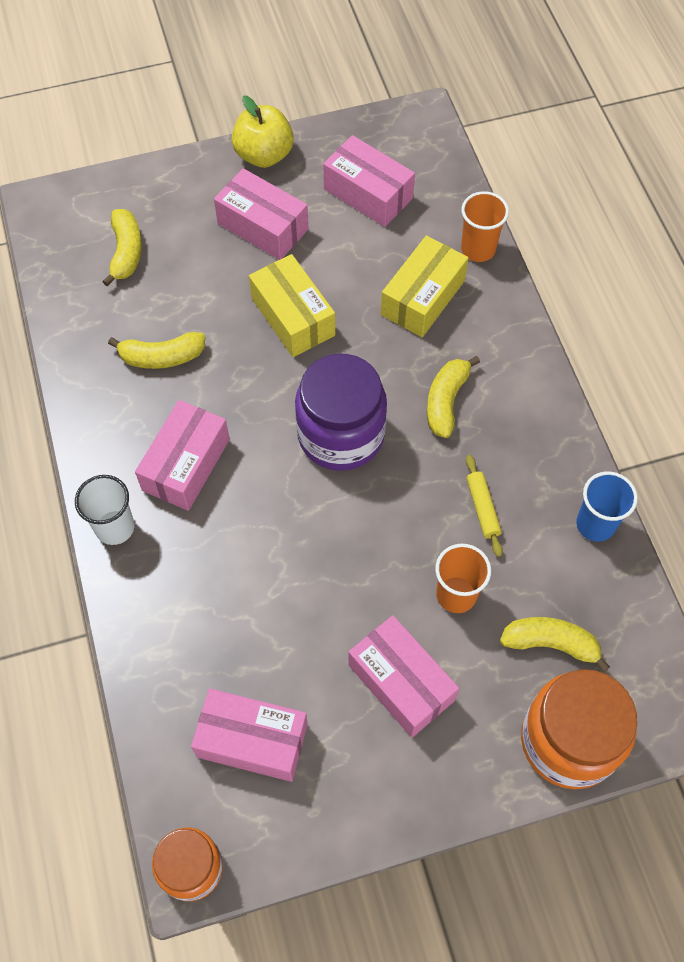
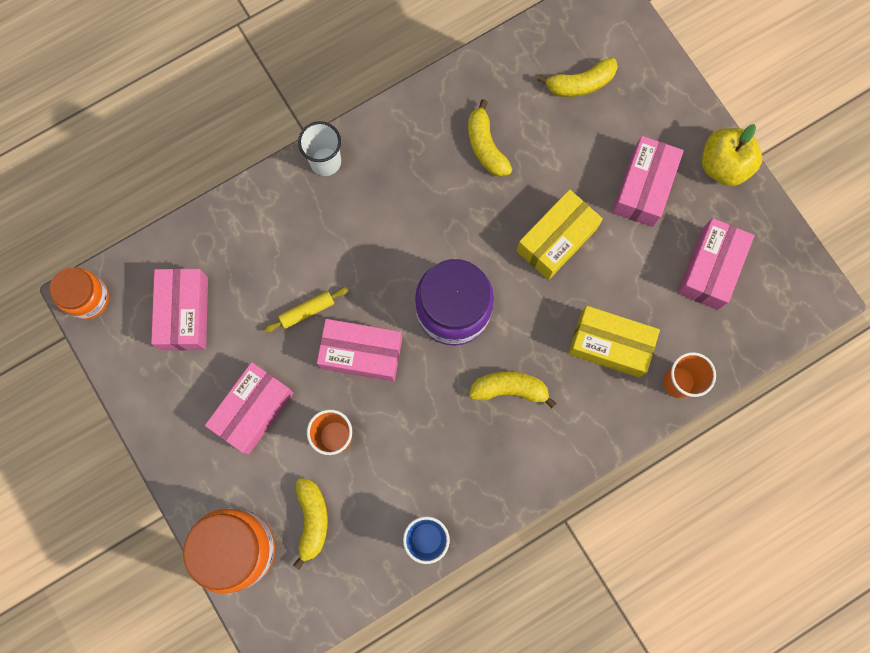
camera: 75 degrees right, 15 degrees up
pink box [135,400,230,511] -> pink box moved to [317,319,402,382]
yellow rolling pin [466,455,503,557] -> yellow rolling pin moved to [264,287,349,333]

